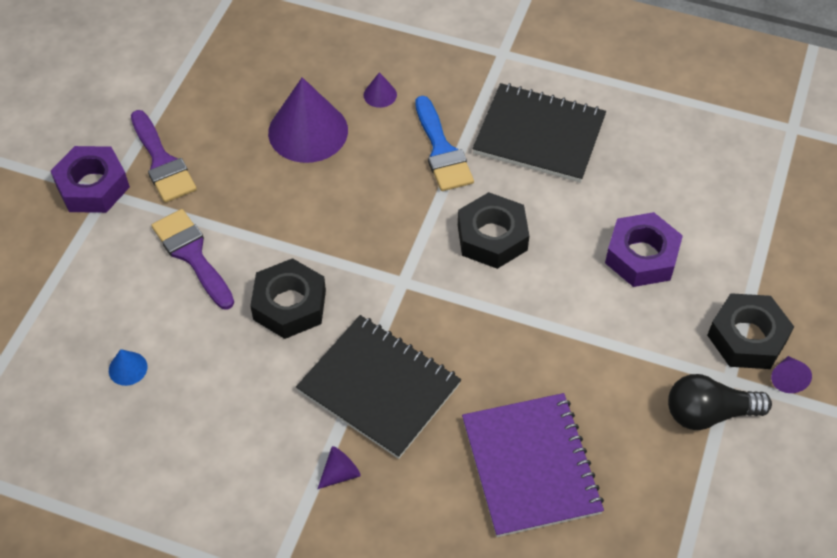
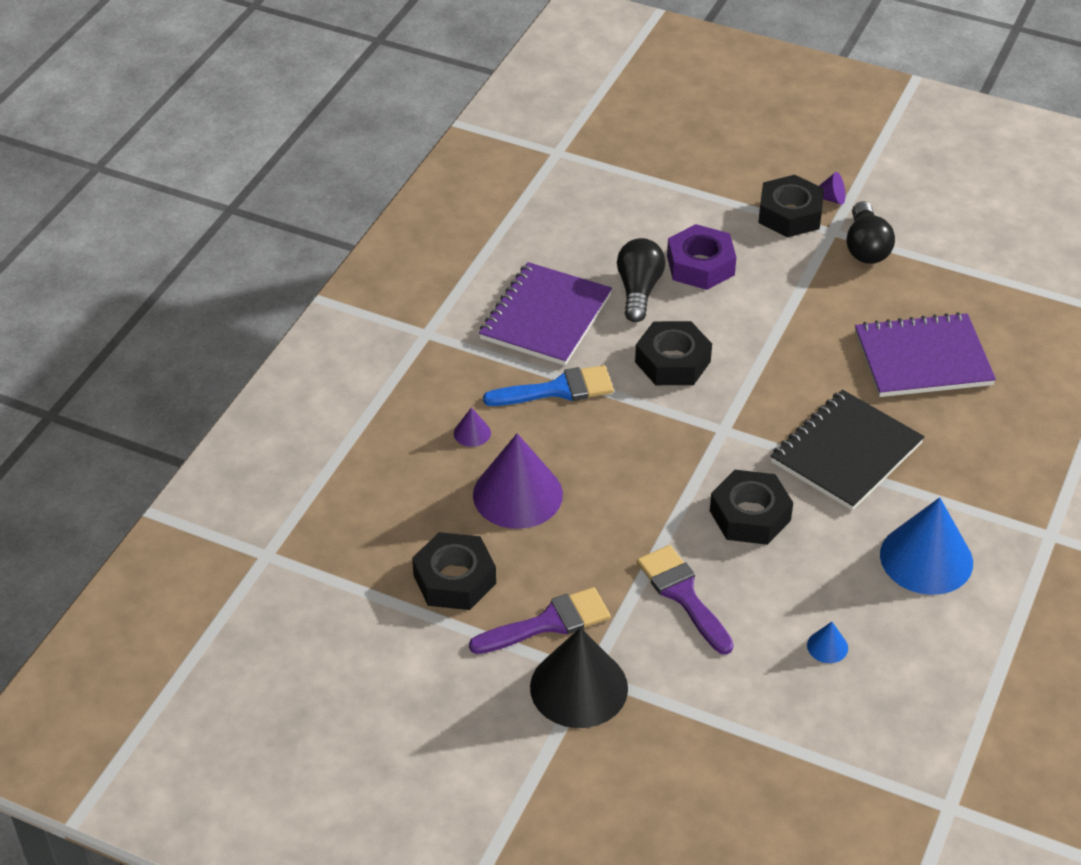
camera: 85 degrees left, 10 degrees down
purple nut [51,146,130,213] -> black cone [530,627,628,728]
purple brush [151,209,234,310] -> purple brush turned 90 degrees clockwise [637,545,734,655]
purple cone [318,446,361,489] -> none
black notebook [473,83,606,183] -> purple notebook [479,262,612,366]
none -> black nut [412,532,496,610]
none -> black light bulb [617,238,665,322]
none -> blue cone [880,497,973,595]

